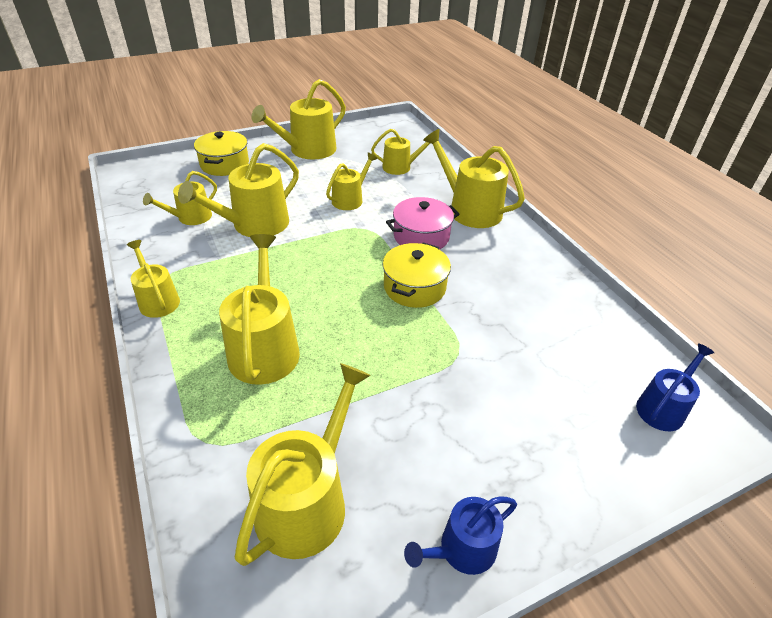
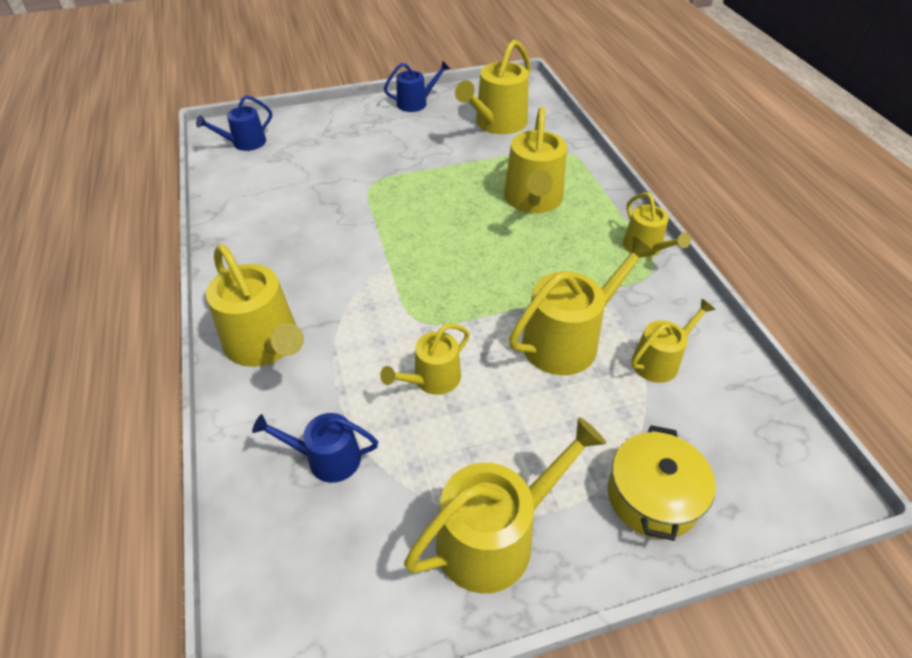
camera: 170 degrees left, 5 degrees up
yellow watering can [371,129,430,175] -> blue watering can [252,413,378,483]
yellow pot [383,243,451,308] -> none
pink pot [386,197,460,250] -> none

